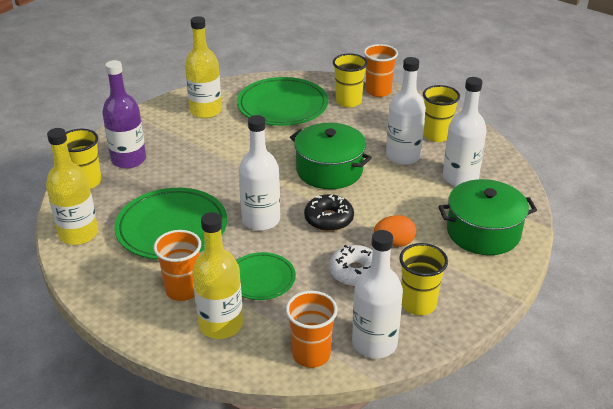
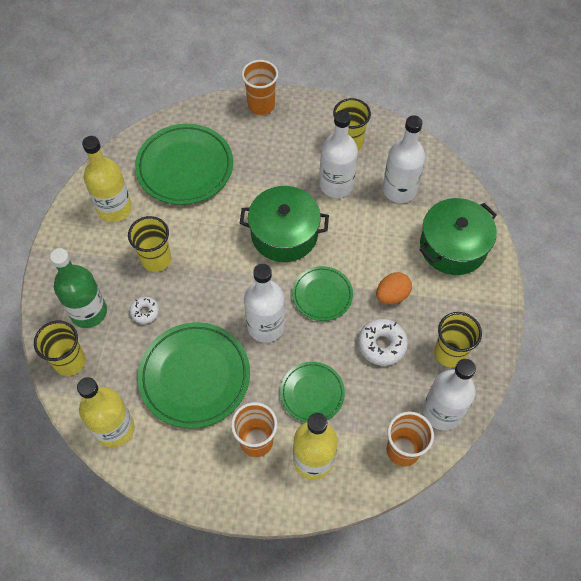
camera: 30 degrees left, 25 degrees up
purple bottle [102,60,146,169] -> green bottle [50,248,107,328]
black donut [304,194,354,231] -> green plate [292,266,353,321]
yellow cup [333,53,368,107] -> yellow cup moved to [128,216,171,272]
none -> white donut [130,296,159,324]

